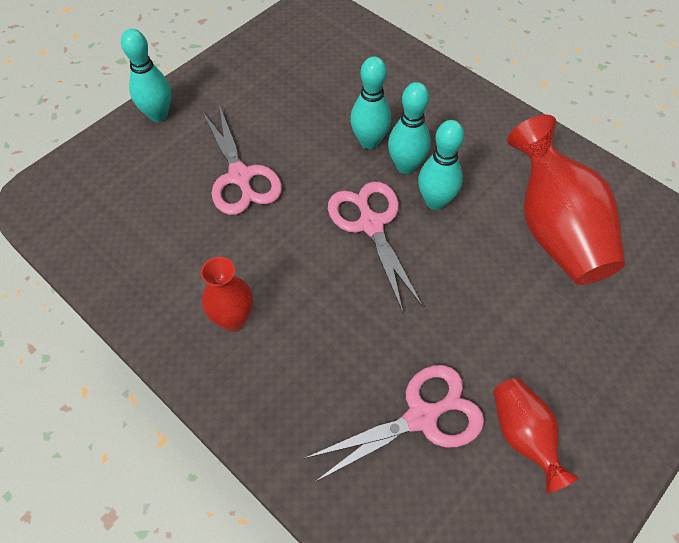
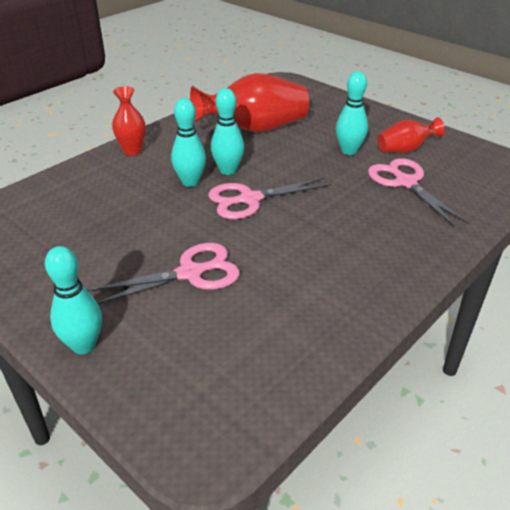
camera: 90 degrees left, 20 degrees down
red vase [201,257,253,332] -> red vase moved to [112,86,146,156]
turquoise bowling pin [350,57,391,149] -> turquoise bowling pin moved to [336,71,368,155]

